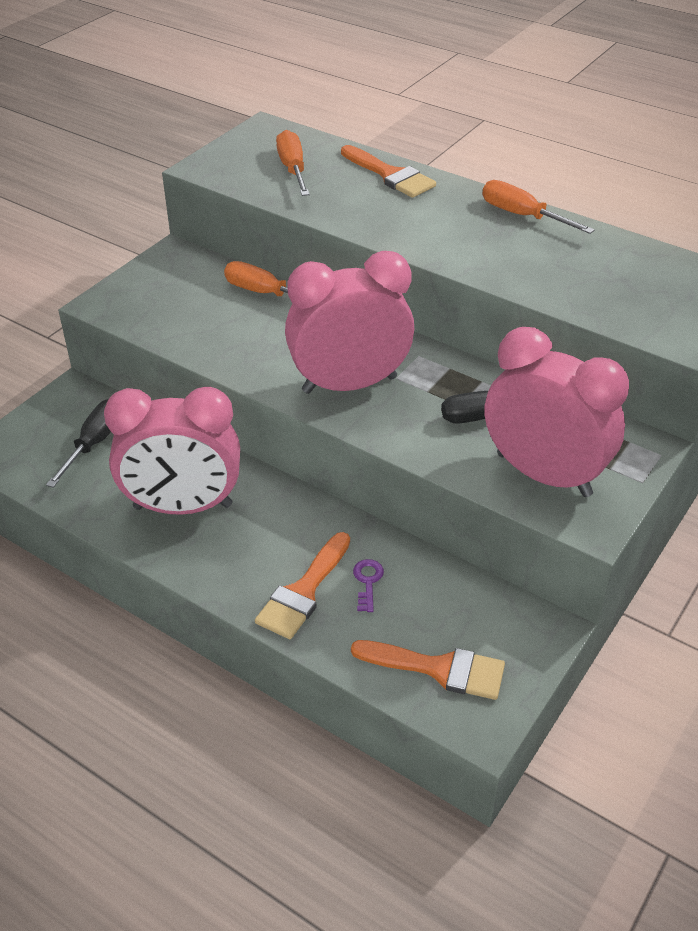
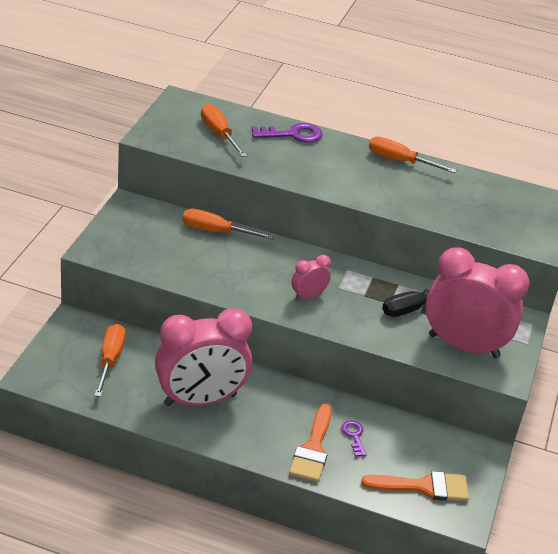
camera: 20 degrees left, 5 degrees down
black screwdriver [46,399,111,488] -> orange screwdriver [94,324,126,397]
pink clock [285,251,414,394] -> pink clock [291,255,331,300], size x0.44
orange brush [341,145,436,198] -> purple key [251,123,323,143]

